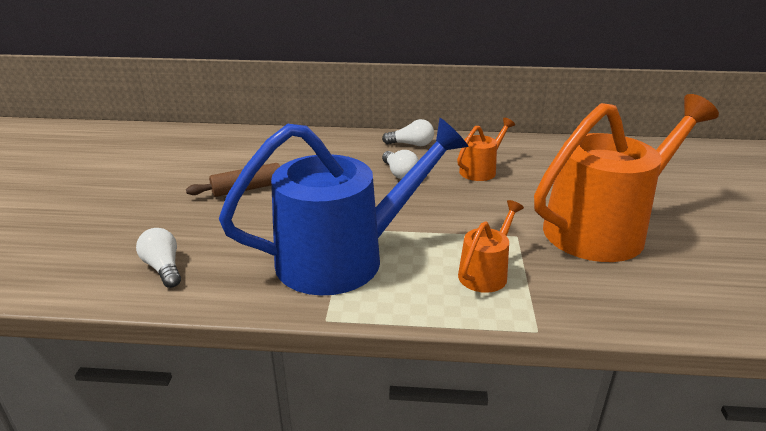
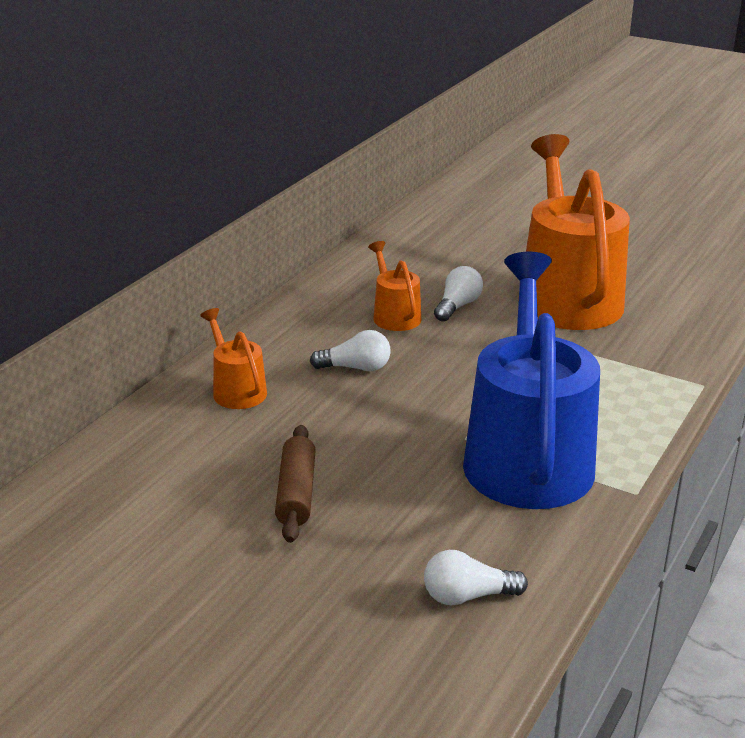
camera: 65 degrees left, 0 degrees up
white light bulb [382,119,434,146] -> white light bulb moved to [434,266,483,321]
orange watering can [458,200,524,293] -> orange watering can moved to [200,308,267,409]

